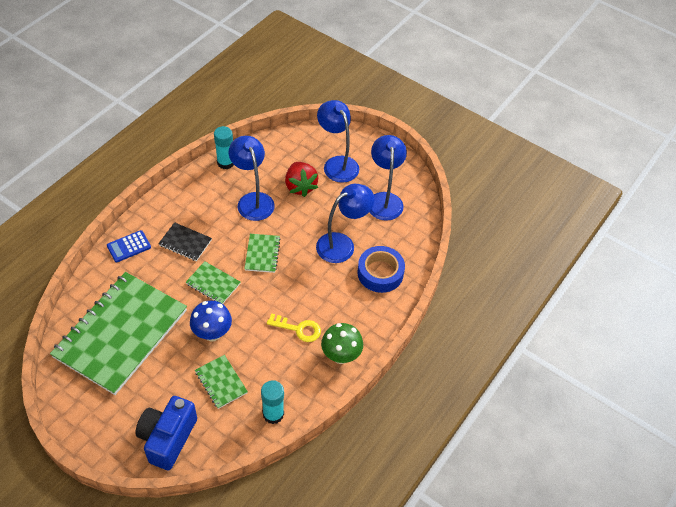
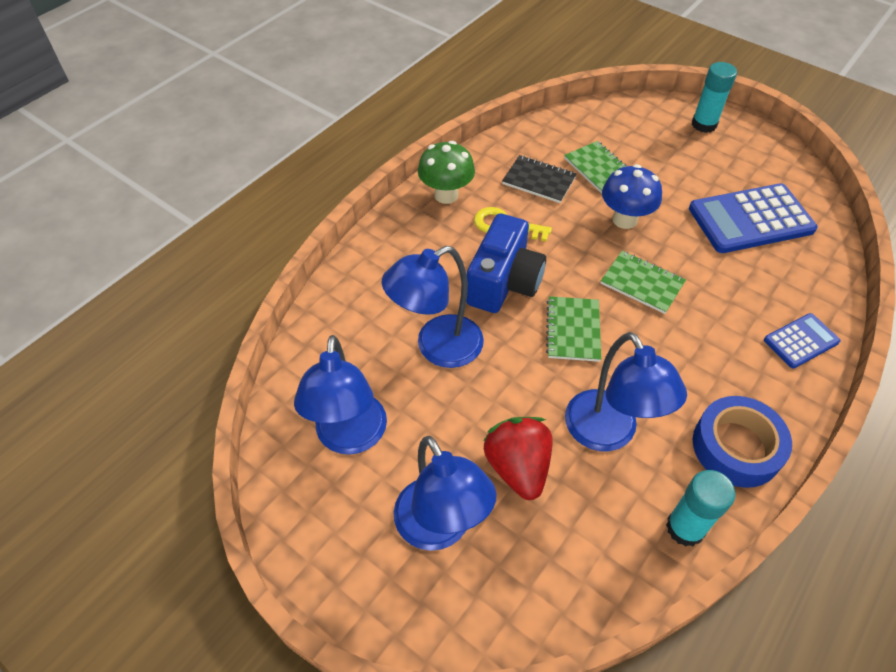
camera: 175 degrees left, 0 degrees up
green notebook [50,272,187,395] -> blue calculator [689,183,818,253]
blue camera [135,396,197,470] -> blue camera moved to [466,213,546,313]
black notebook [158,222,212,261] -> black notebook moved to [502,155,577,203]
turquoise glue stick [261,380,284,424] -> turquoise glue stick moved to [691,62,737,133]
blue tape [357,246,405,293] -> blue tape moved to [693,396,792,488]

